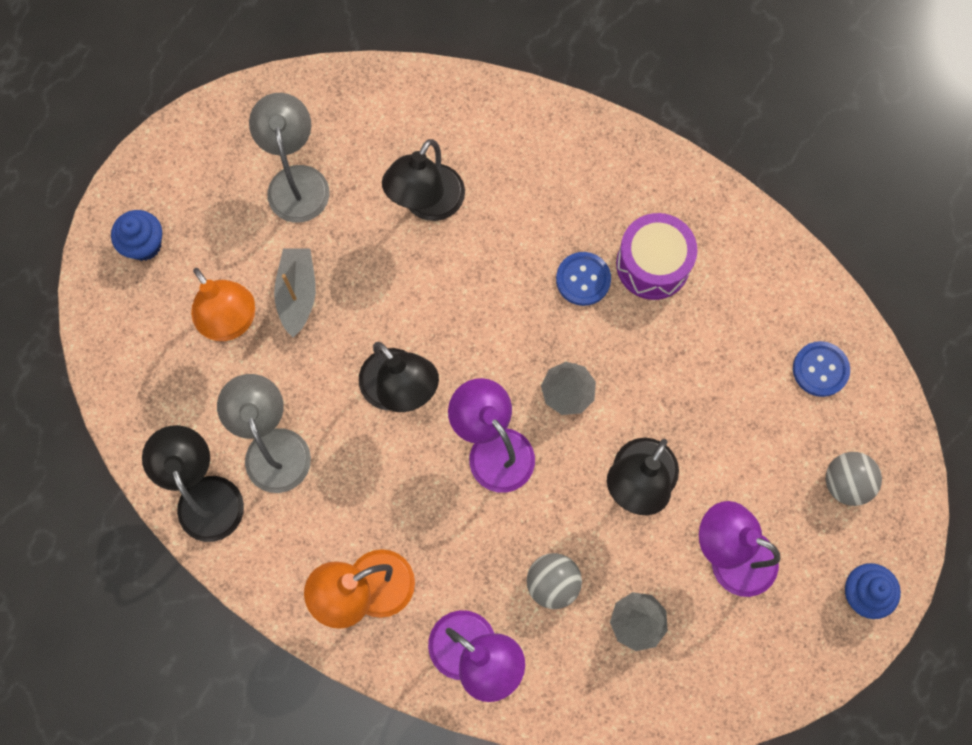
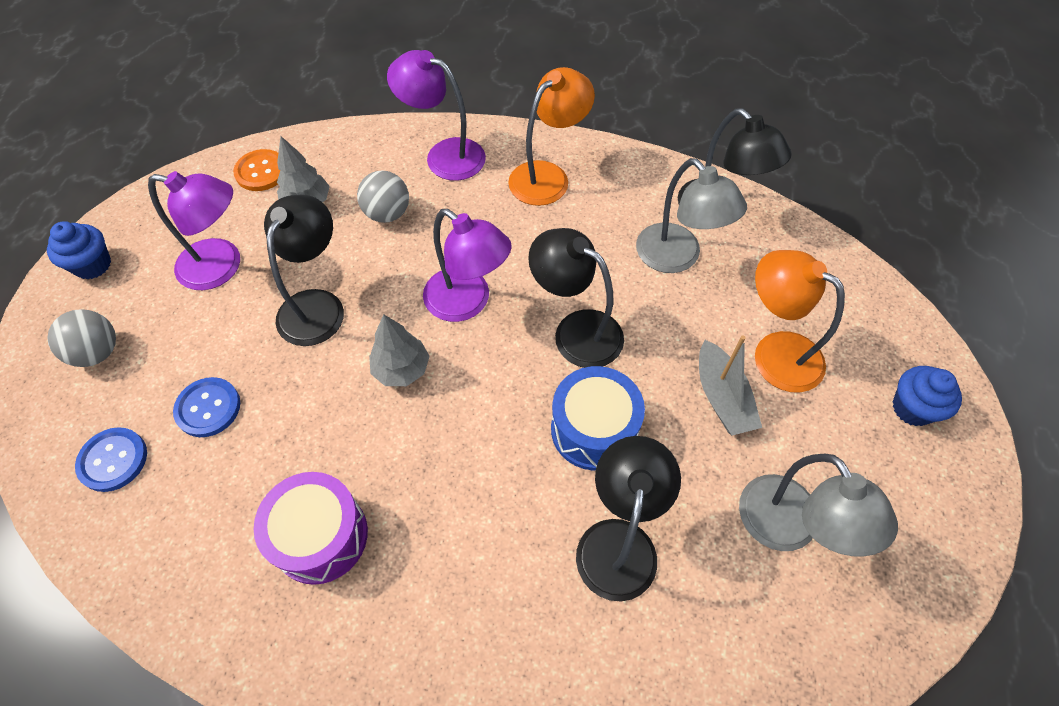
camera: 165 degrees right, 15 degrees down
blue button [556,252,611,306] -> blue button moved to [173,377,240,437]
none -> orange button [233,149,280,191]
none -> blue drum [551,366,645,471]

